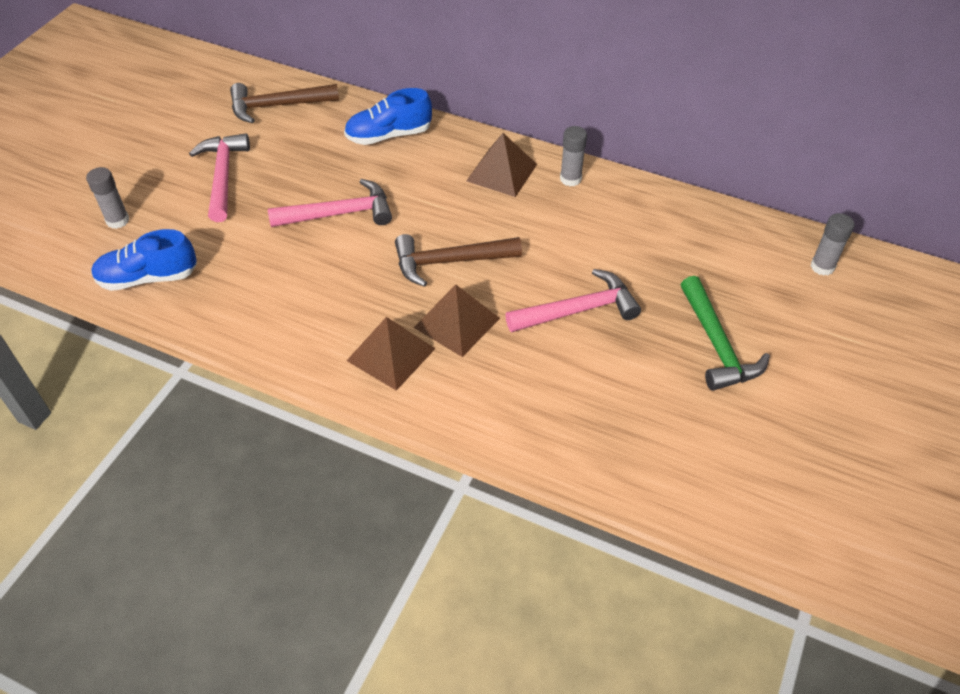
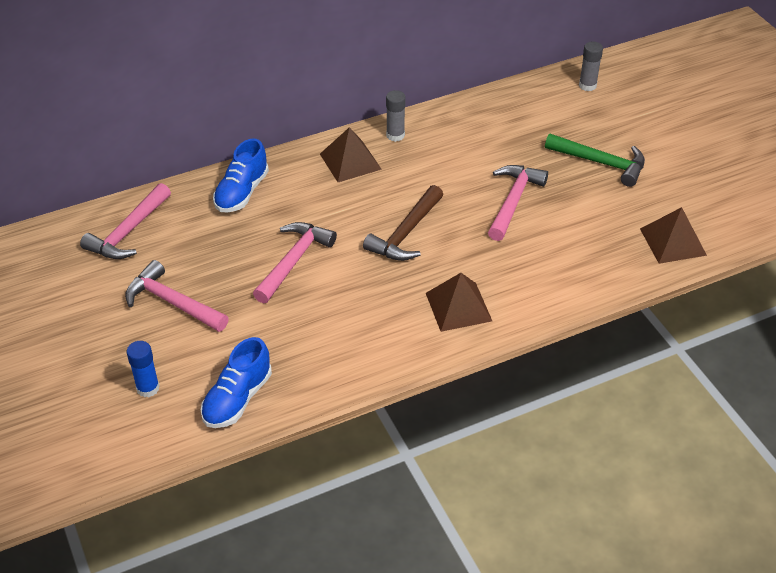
camera: 50 degrees left, 5 degrees down
grey glue stick [86,167,129,229] -> blue glue stick [126,341,160,397]
brown hammer [230,83,339,123] -> pink hammer [80,183,171,259]
brown pyramid [413,285,500,357] -> brown pyramid moved to [640,207,707,264]

